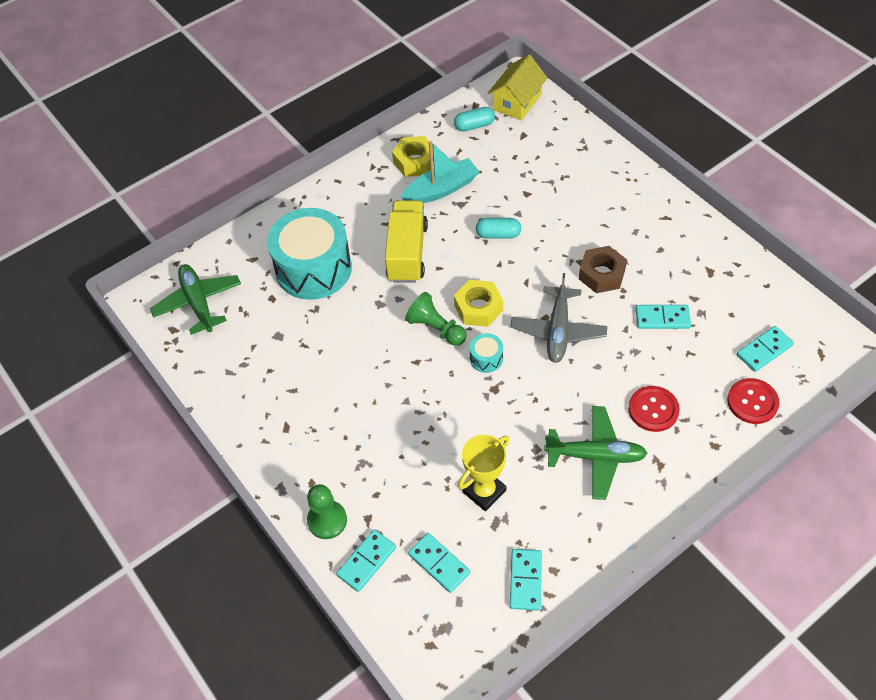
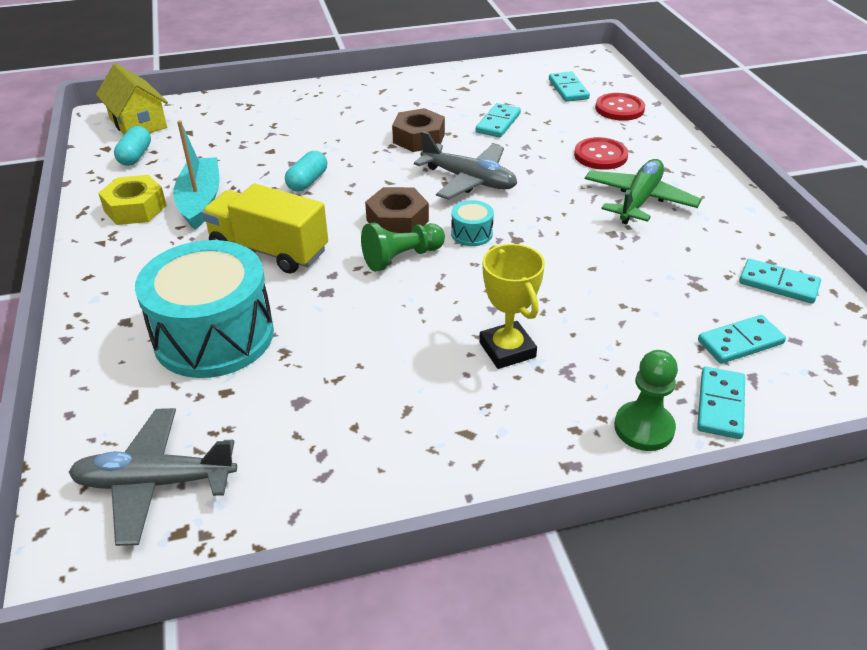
camera: 70 degrees left, 15 degrees down
green plane [150,264,241,335] -> grey plane [69,408,237,546]
turquoise domino [336,529,396,592] -> turquoise domino turned 45 degrees clockwise [697,367,745,439]
yellow nut [454,280,503,327] -> brown nut [365,187,429,233]
yellow trophy [458,435,509,511] -> yellow trophy moved to [479,244,545,369]

